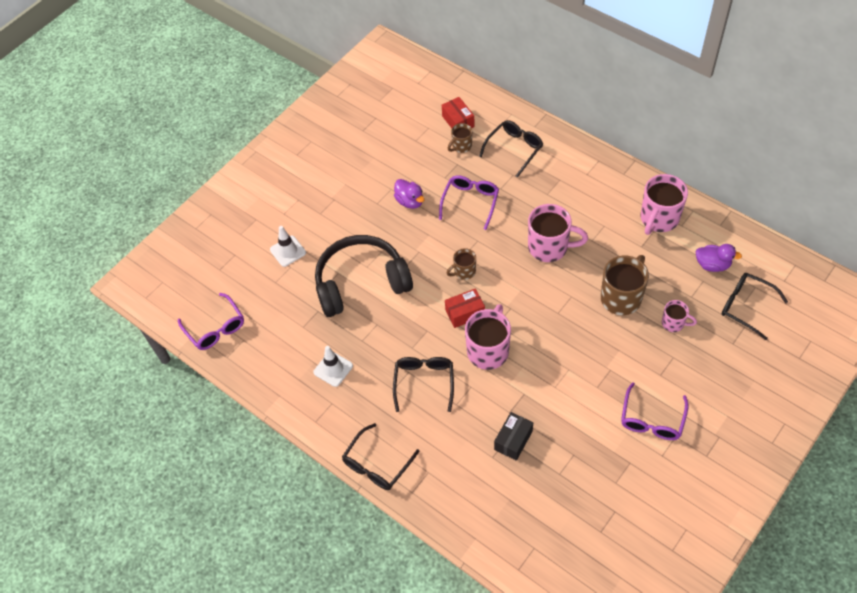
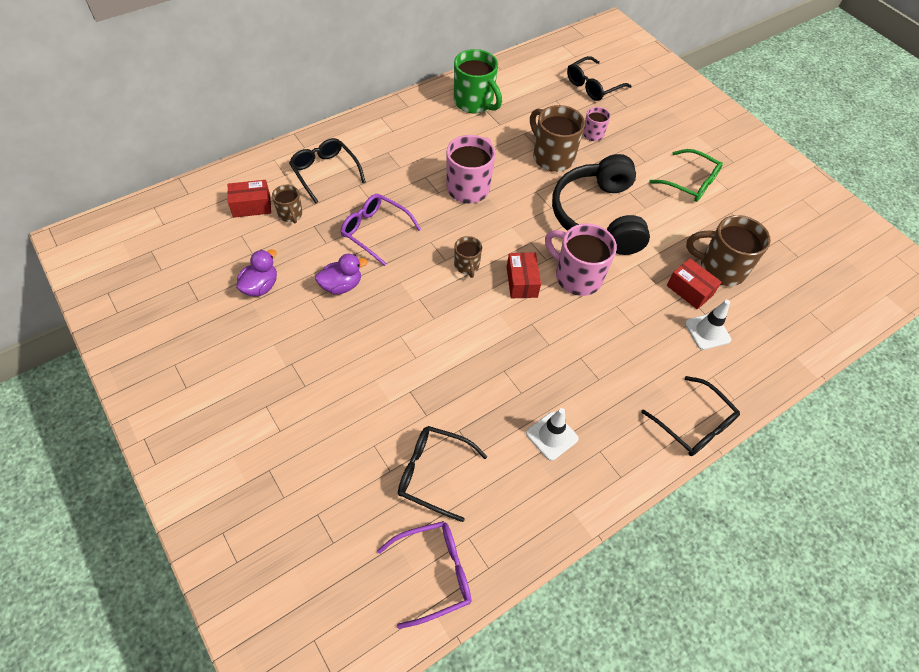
camera: 80 degrees left, 0 degrees up
white traffic cone [270,226,306,267] -> white traffic cone moved to [685,300,731,350]
black headphones [315,235,413,317] -> black headphones moved to [552,154,650,255]
black glasses [393,357,454,412] -> black glasses moved to [398,426,488,522]
black box [494,412,533,461] -> red box [666,258,722,310]
purple glasses [621,382,689,440] -> green glasses [649,149,723,202]
pink mug [640,174,688,235] -> green mug [454,49,502,113]
purple duck [696,244,742,272] -> purple duck moved to [236,249,277,297]
none -> brown mug [686,215,771,286]

